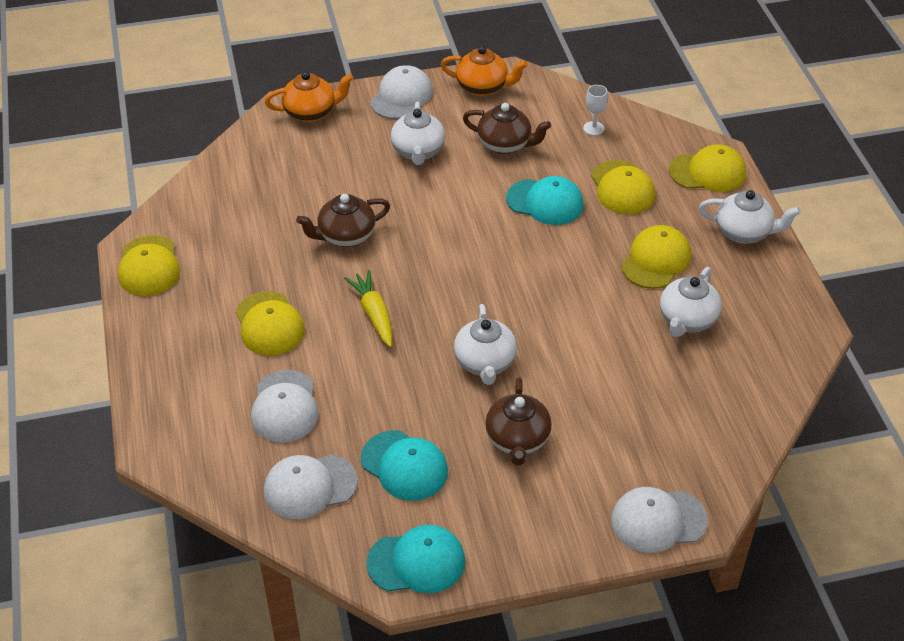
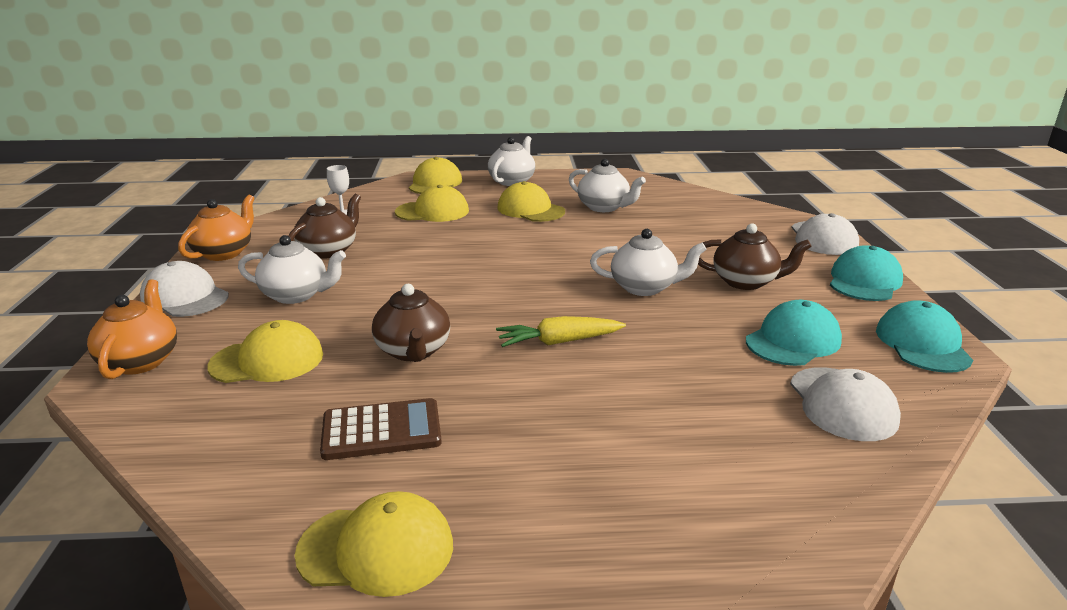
camera: 80 degrees left, 20 degrees down
yellow cap [235,291,305,356] -> yellow cap moved to [207,320,323,383]
white cap [251,370,319,443] -> none
turquoise cap [506,176,584,225] -> turquoise cap moved to [830,245,903,301]
none -> brown calculator [320,398,442,460]

